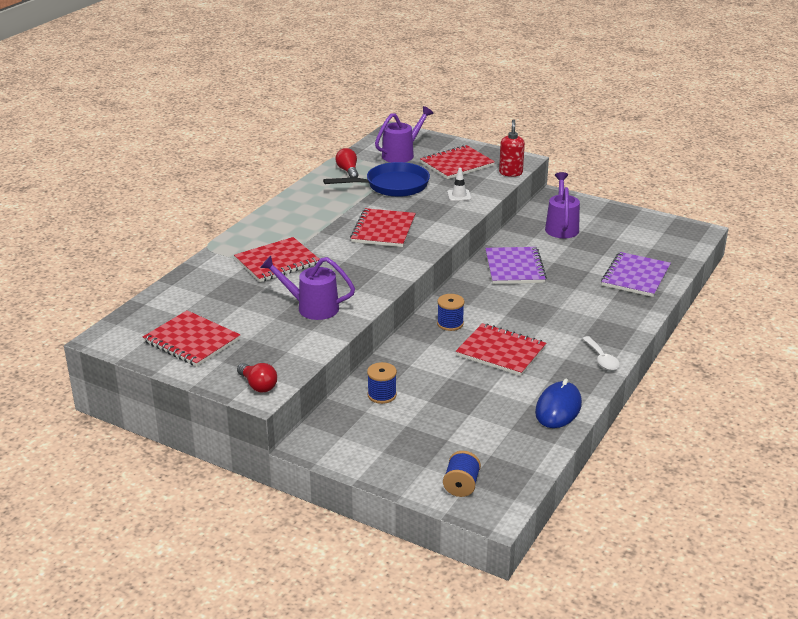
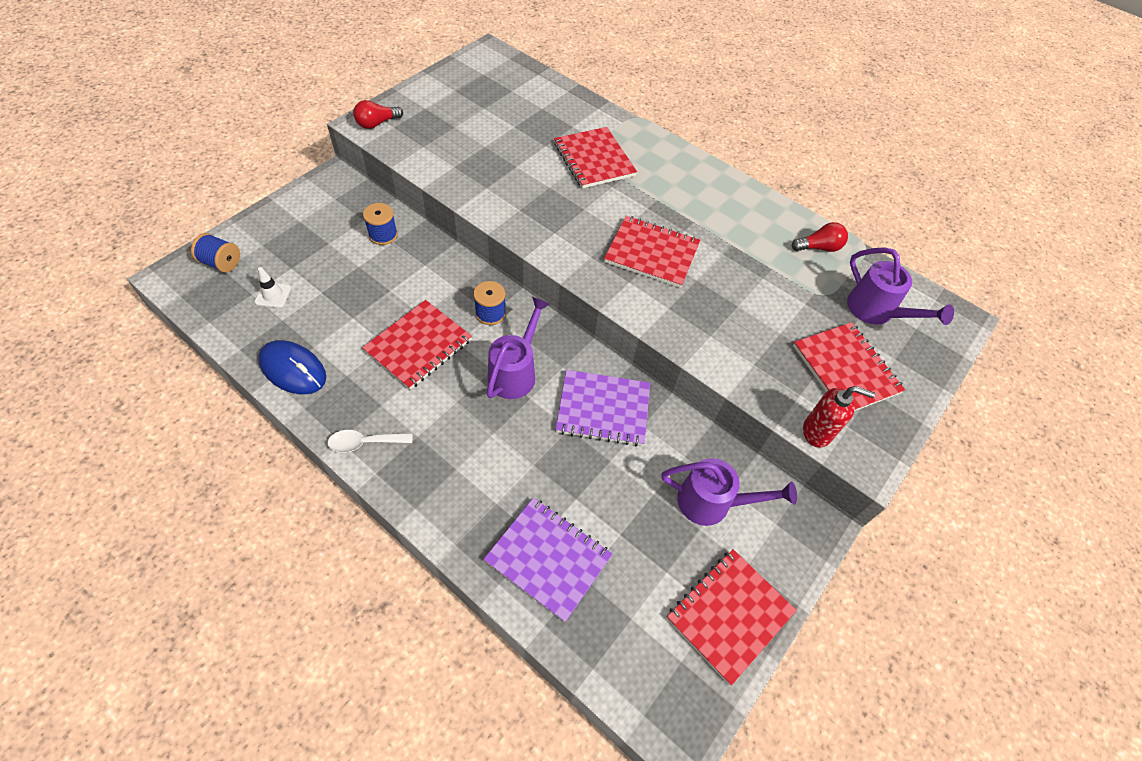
camera: 95 degrees right, 25 degrees up
red notebook [143,310,240,367] -> red notebook moved to [667,549,797,685]
purple watering can [260,256,355,320] -> purple watering can moved to [486,297,550,399]
blue pan [323,162,430,197] -> none
white traffic cone [447,168,471,201] -> white traffic cone moved to [255,267,291,308]

